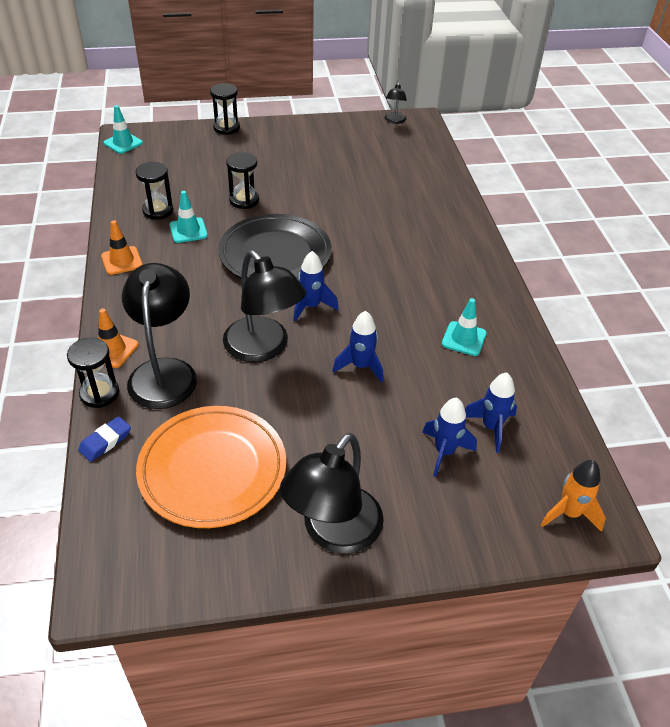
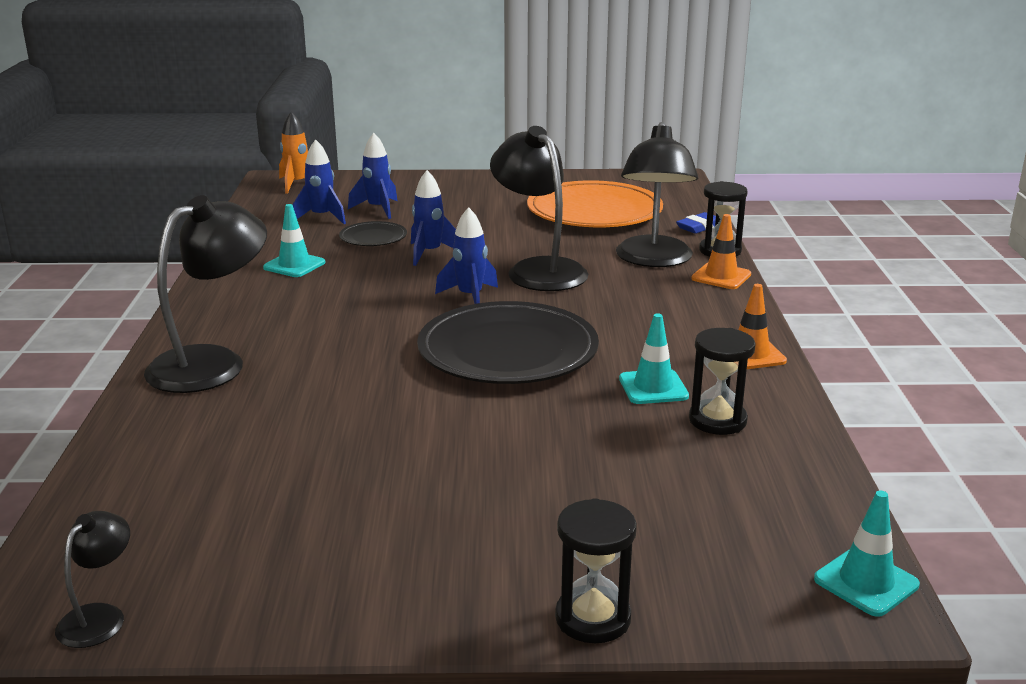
camera: 170 degrees left, 20 degrees down
black hourglass [226,152,259,209] -> none
black lamp [280,433,384,554] -> black lamp moved to [144,195,267,393]
none -> black plate [339,221,407,246]

